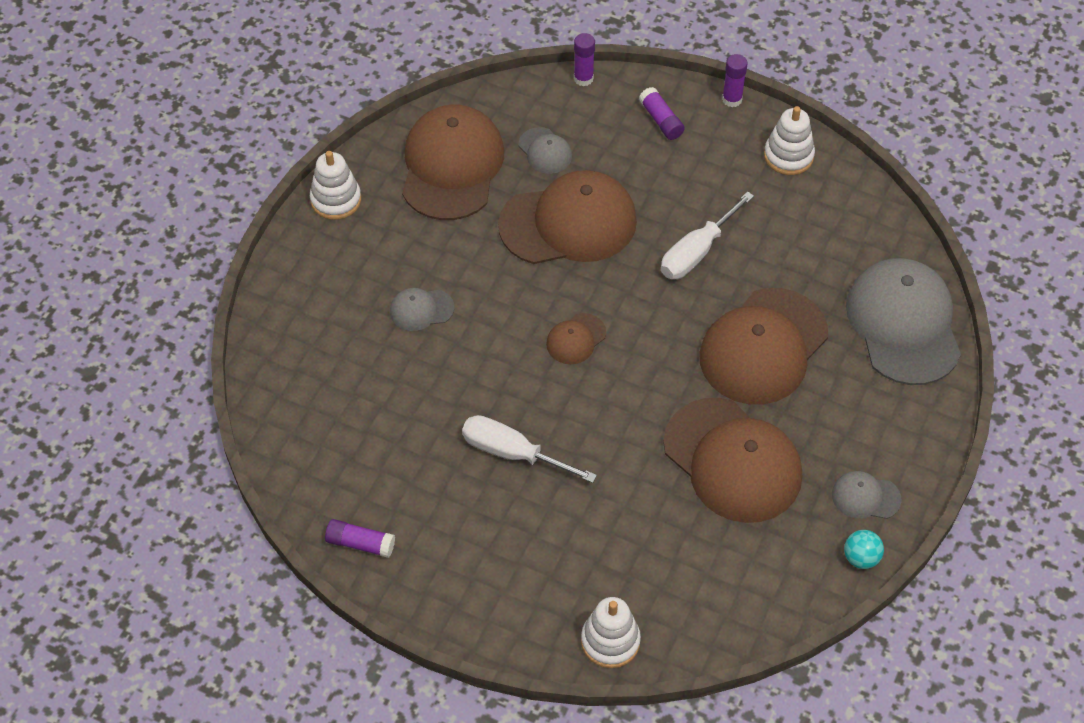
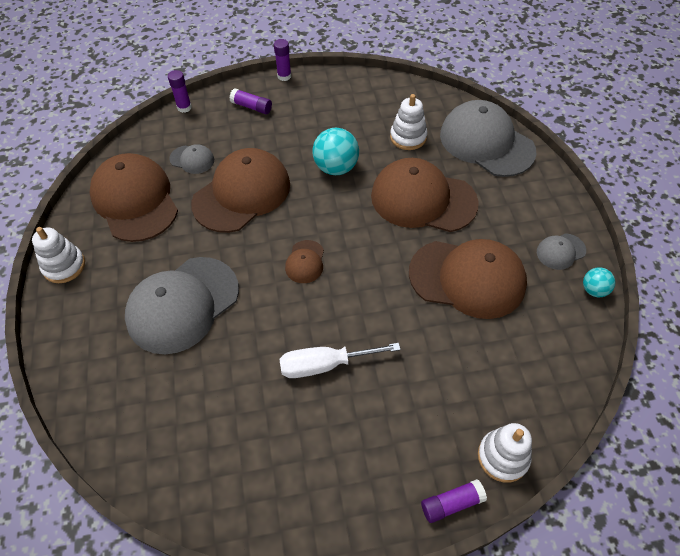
camera: 35 degrees left, 0 degrees up
purple glue stick [325,519,395,558] -> purple glue stick moved to [421,479,487,523]
grey cap [390,288,454,331] -> grey cap [125,257,239,354], size x2.22
white screwdriver [661,191,754,279] -> turquoise ball [312,128,359,175]
brown cap [699,288,828,405] -> brown cap turned 105 degrees clockwise [371,158,479,232]
white stacking toy [764,106,815,175] -> white stacking toy moved to [390,94,428,150]

